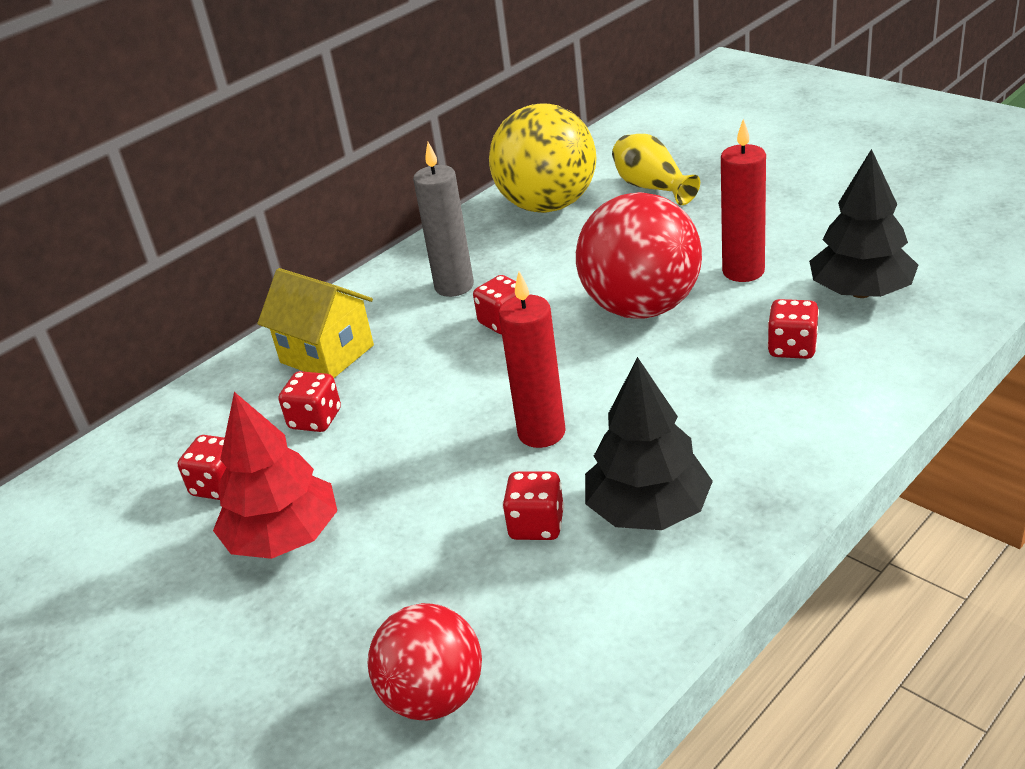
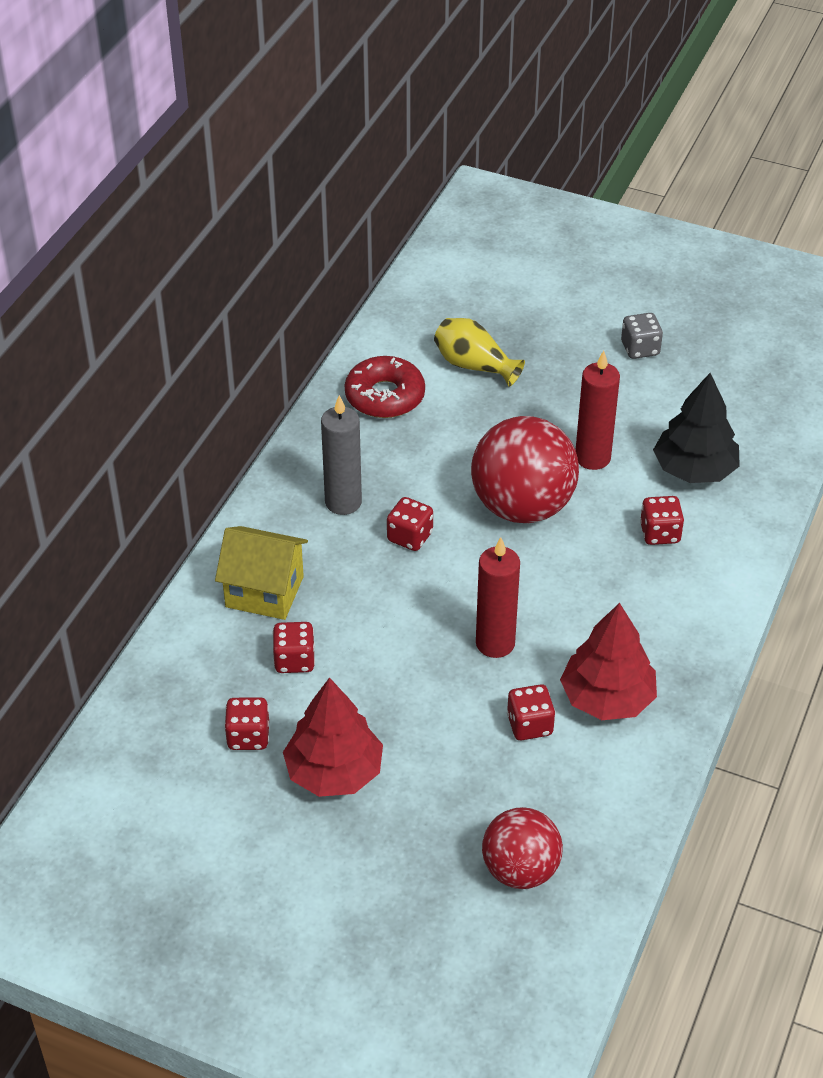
camera: 25 degrees left, 10 degrees up
yellow ball [489,103,596,213] -> red donut [345,356,425,418]
black tree [585,357,713,530] -> red tree [560,603,657,720]
none -> grey dice [621,313,663,359]

